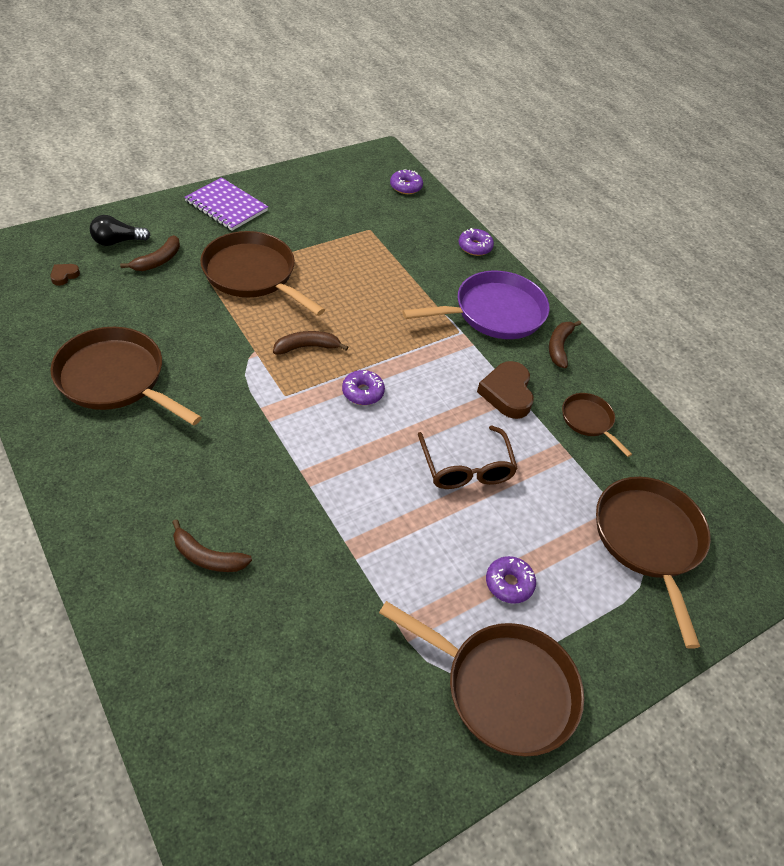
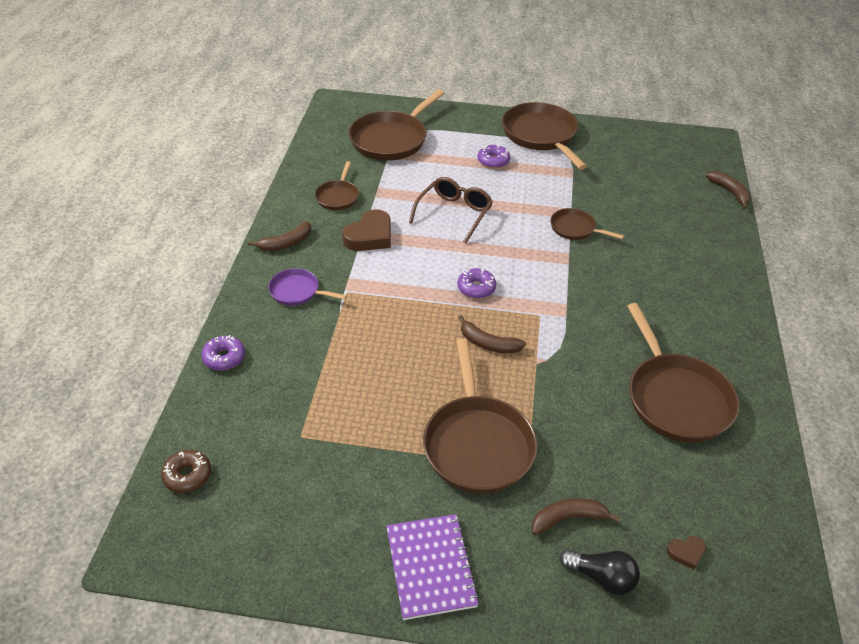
camera: 135 degrees left, 5 degrees down
brown banana [172,519,252,572] -> brown banana moved to [706,171,751,210]
purple donut [390,169,423,194] -> brown donut [161,450,211,493]
purple pan [402,271,550,339] -> purple pan [268,268,347,306], size x0.52
none -> brown pan [551,208,624,240]

